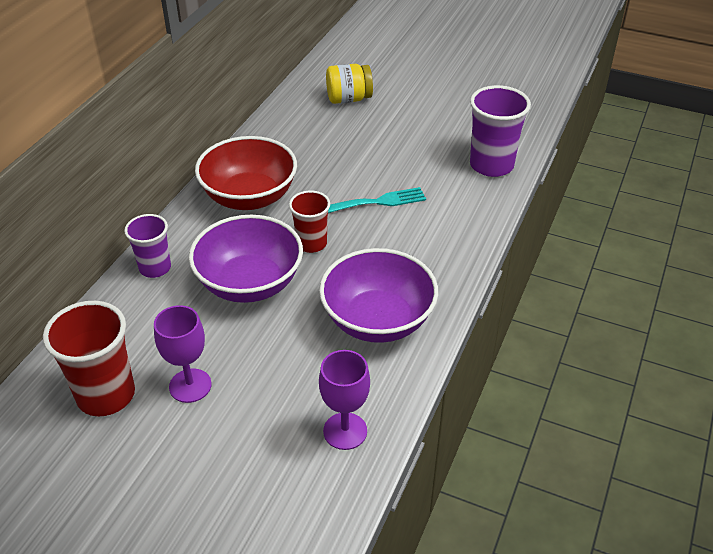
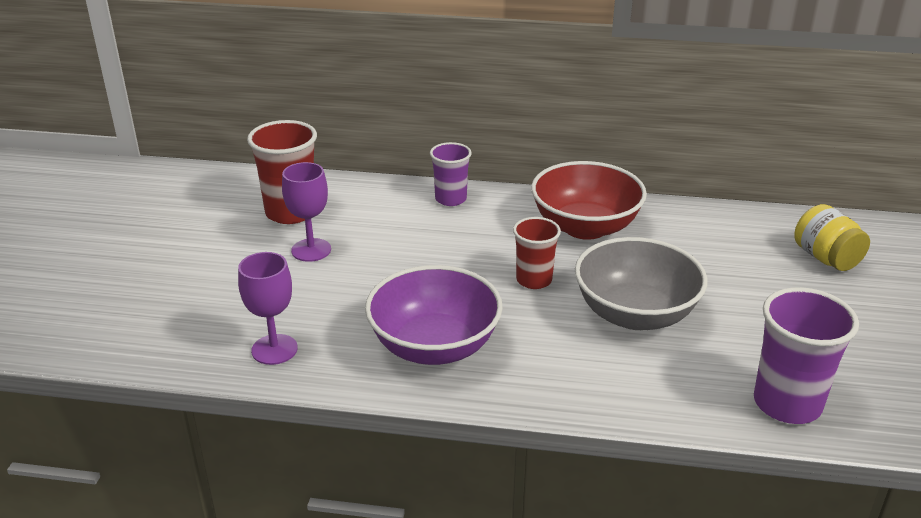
camera: 75 degrees right, 10 degrees down
purple bowl [189,215,303,303] -> none
turquoise fork [328,187,426,213] -> grey bowl [575,237,708,330]

